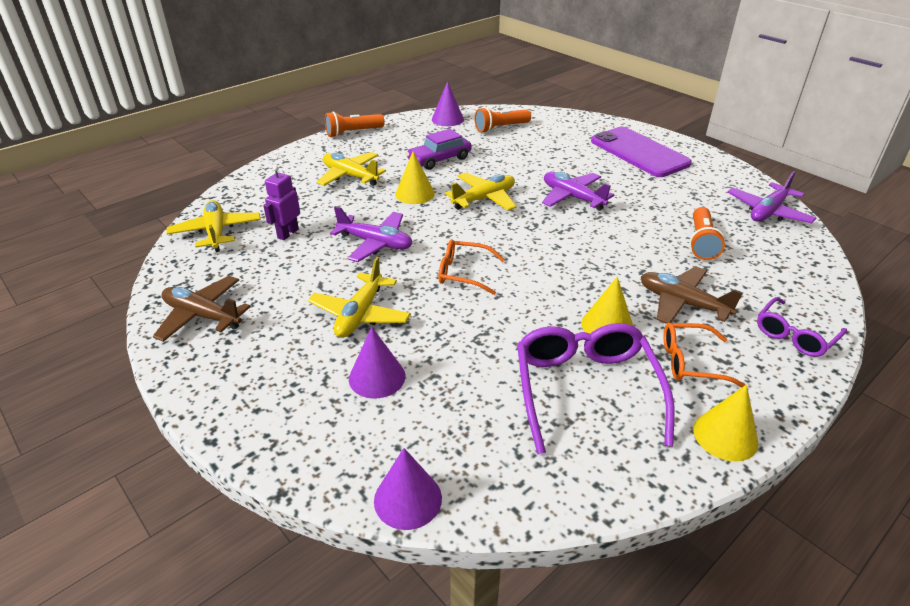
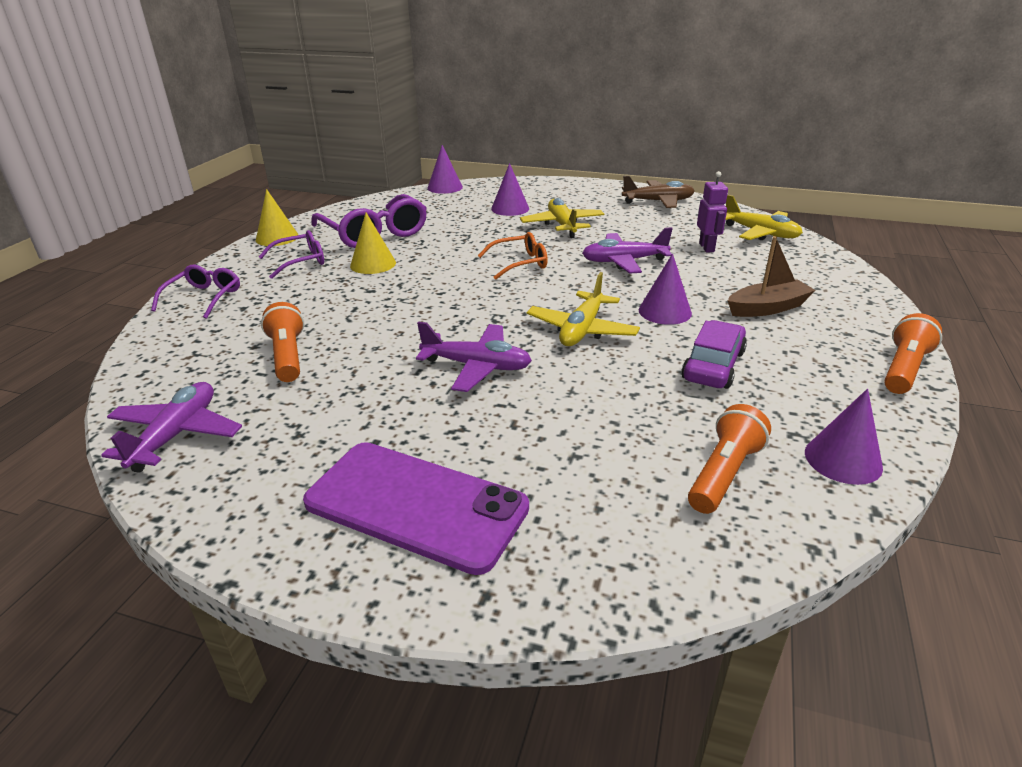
camera: 150 degrees right, 5 degrees down
yellow plane [317,152,386,186] -> brown boat [728,236,816,317]
yellow cone [395,151,435,204] -> purple cone [639,253,692,325]
brown plane [641,266,743,324] -> none
orange glasses [664,323,745,387] -> purple glasses [259,230,324,279]

